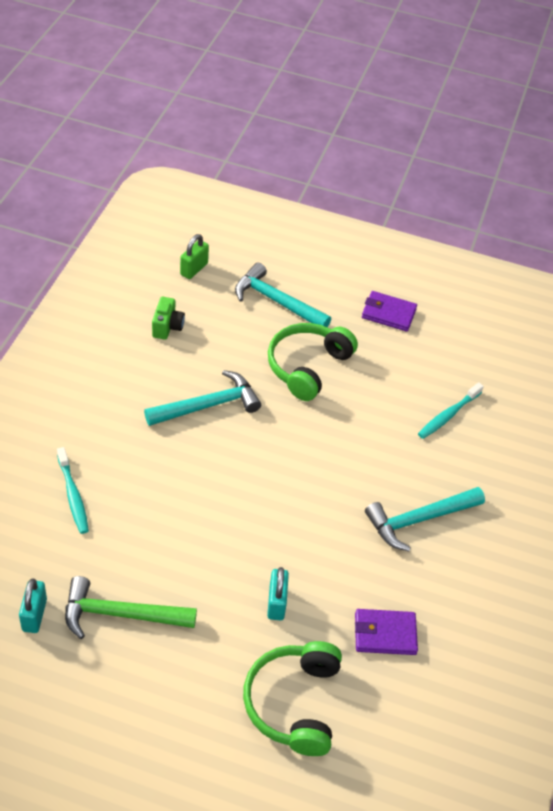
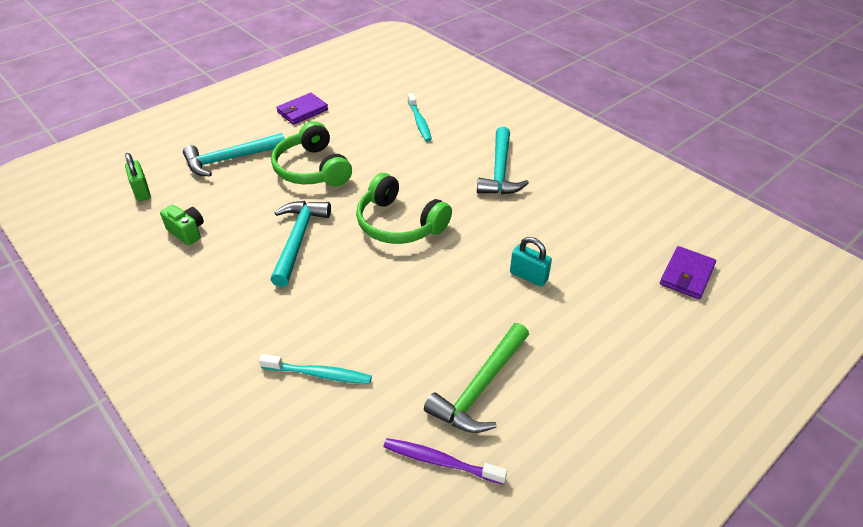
camera: 55 degrees left, 5 degrees down
turquoise padlock [19,579,47,633] -> purple toothbrush [384,438,507,485]
green headphones [243,641,342,756] -> green headphones moved to [356,173,452,244]
purple wallet [355,609,418,655] -> purple wallet moved to [660,246,716,299]

